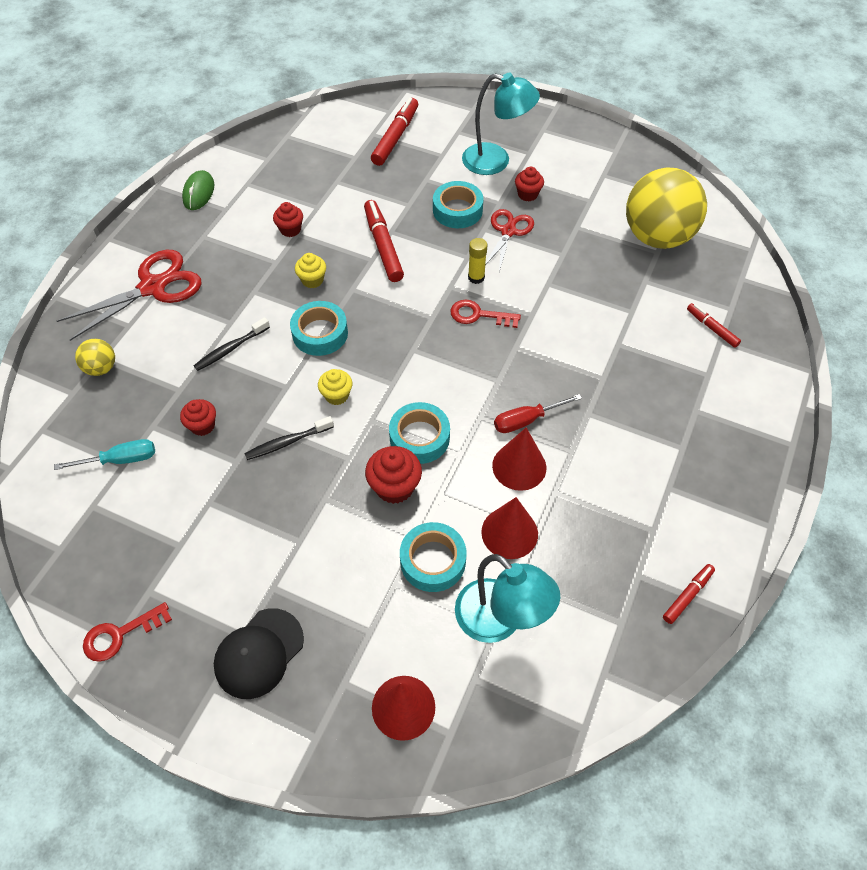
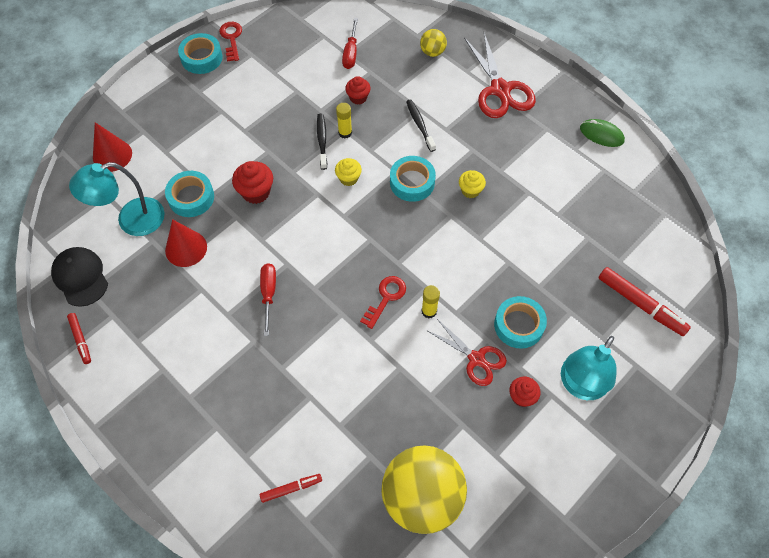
camera: 110 degrees right, 5 degrees up
turquoise screwdriver [54,439,155,470] -> red screwdriver [342,18,358,69]
black cap [214,608,304,699] -> black cap moved to [51,247,108,307]
red cupcake [273,202,303,237] -> none
red marker [364,200,404,282] -> none
turquoise tape [389,402,450,464] -> turquoise tape moved to [178,33,223,74]
red cone [492,427,546,491] -> none
none -> yellow glue stick [336,103,352,138]

